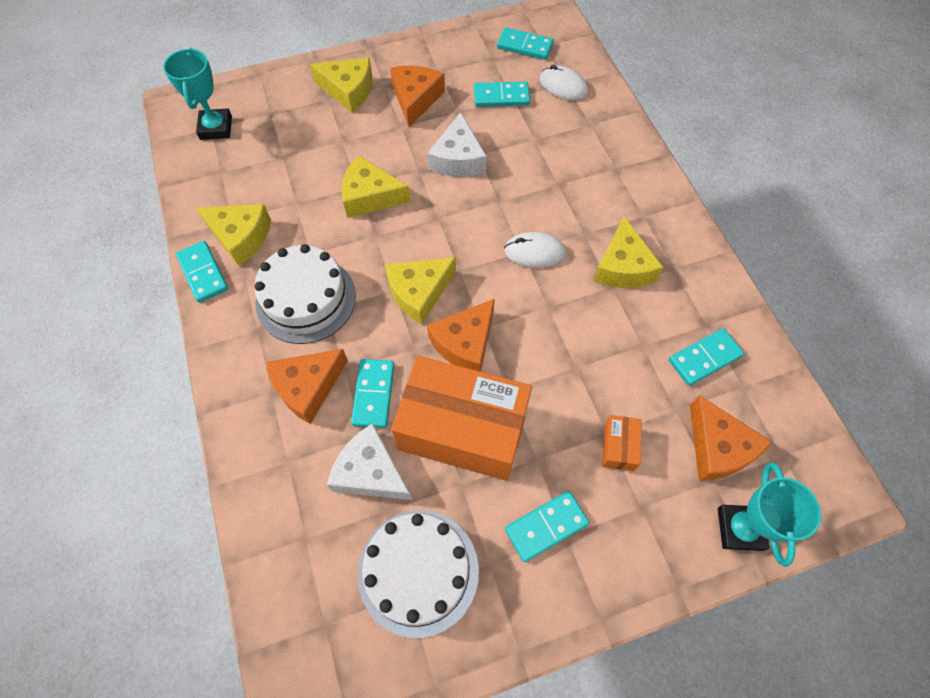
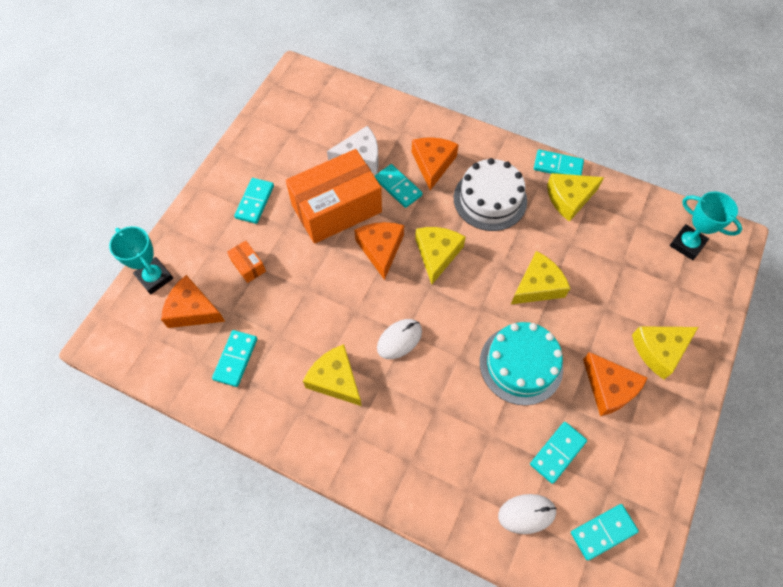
camera: 135 degrees right, 0 degrees up
white cake [358,510,479,638] -> none
white cheese [427,112,487,177] -> turquoise cake [480,322,563,406]

